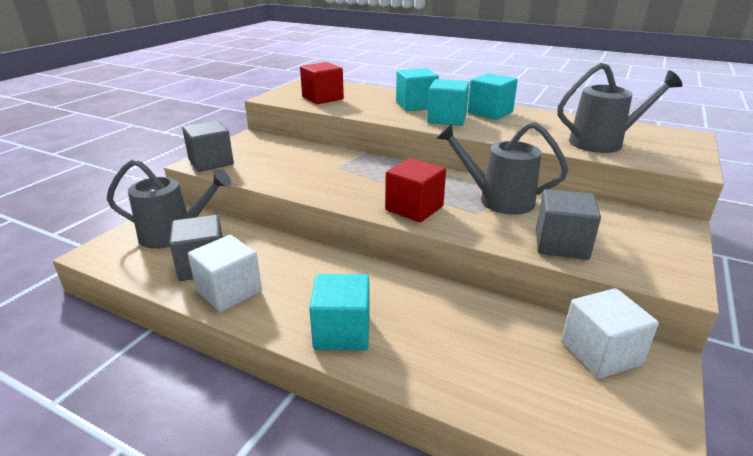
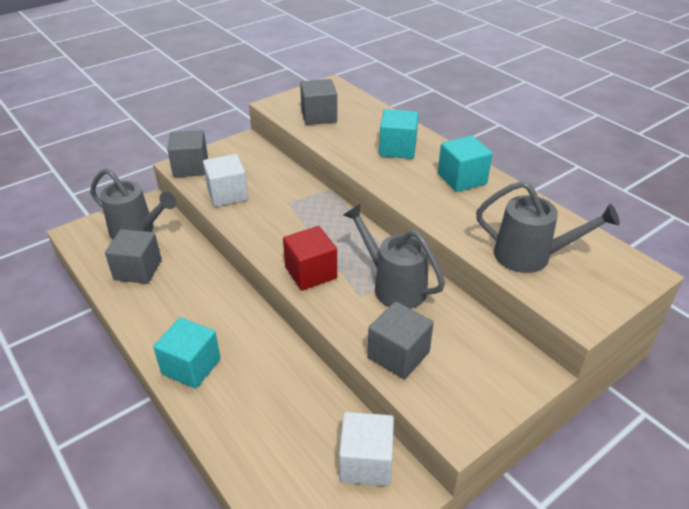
camera: 25 degrees right, 10 degrees up
white cube [188,235,262,312] -> white cube moved to [203,154,248,207]
red cube [300,62,344,104] -> grey cube [300,79,337,125]
turquoise cube [427,79,469,126] -> none

